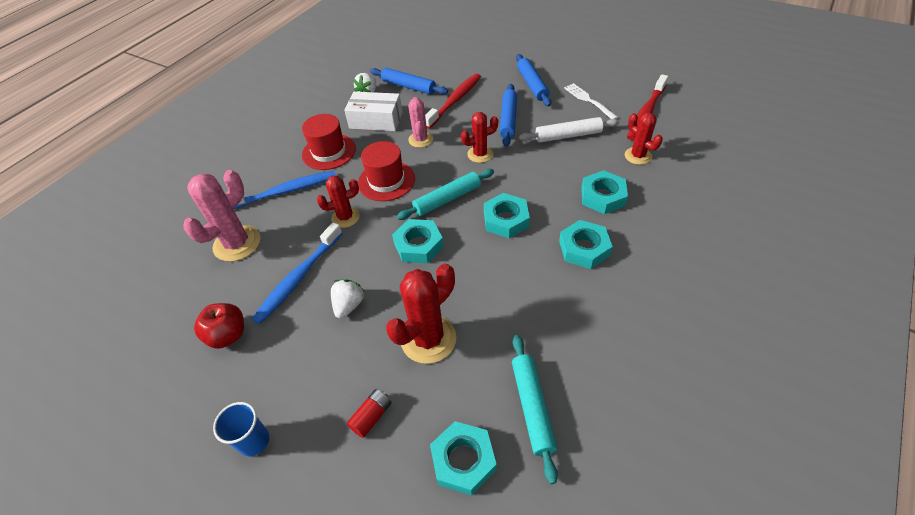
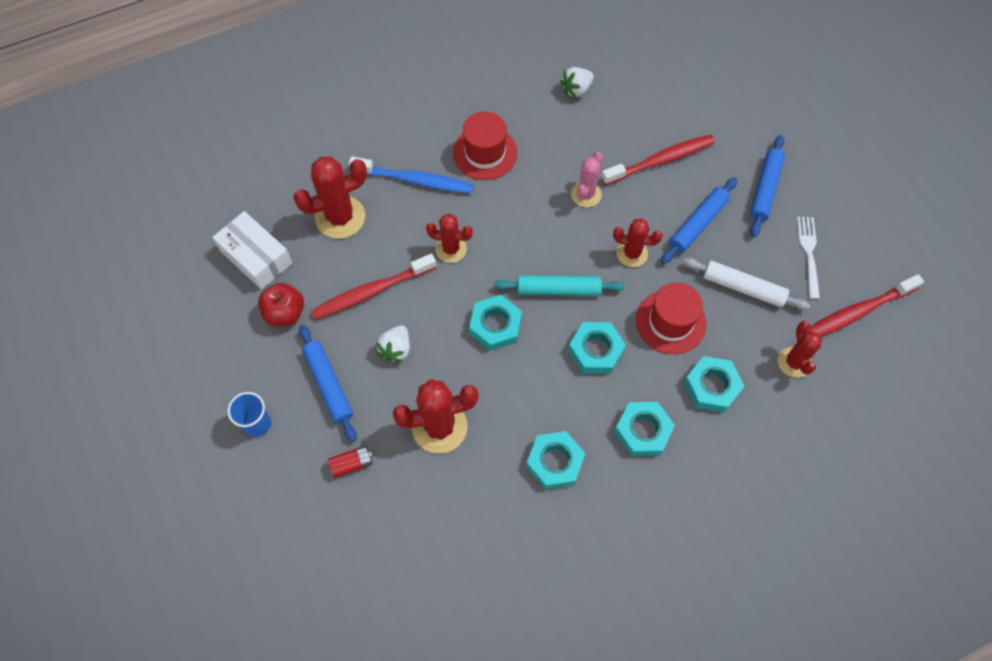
camera: 30 degrees right, 15 degrees up
pink cactus [183,170,261,262] -> red cactus [293,156,367,239]
blue toothbrush [252,222,343,324] -> red toothbrush [311,254,436,320]
white strawberry [331,280,366,319] -> white strawberry turned 150 degrees clockwise [376,325,410,362]
white box [344,92,403,131] -> white box moved to [212,211,293,290]
red hat [358,141,415,201] -> red hat moved to [636,282,706,354]
blue rolling pin [370,68,448,95] -> blue rolling pin moved to [299,325,357,442]
turquoise nut [430,421,497,496] -> turquoise nut moved to [526,431,586,490]
turquoise rolling pin [512,335,558,484] -> none

